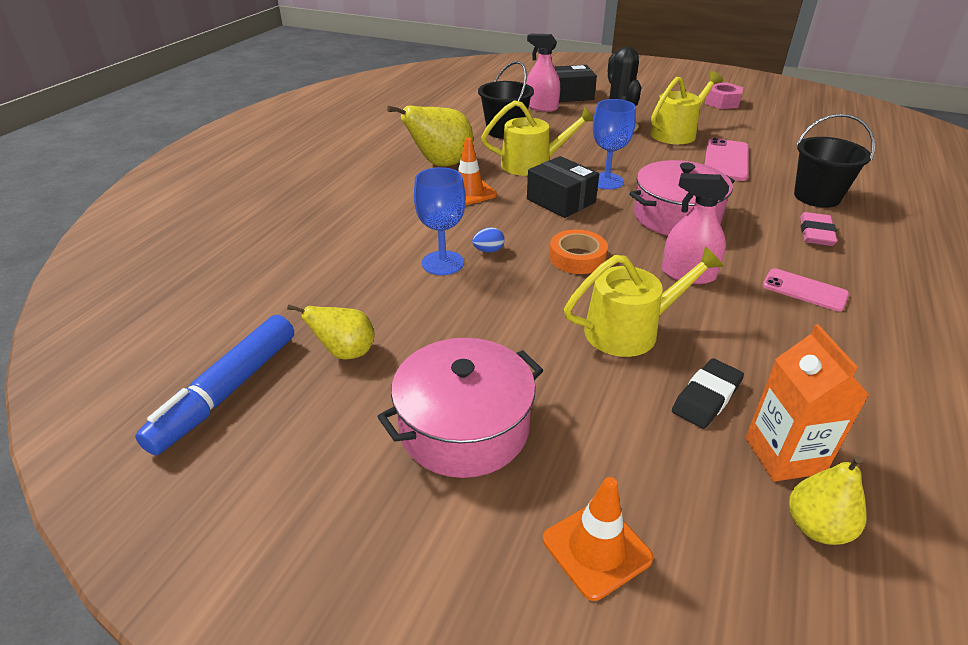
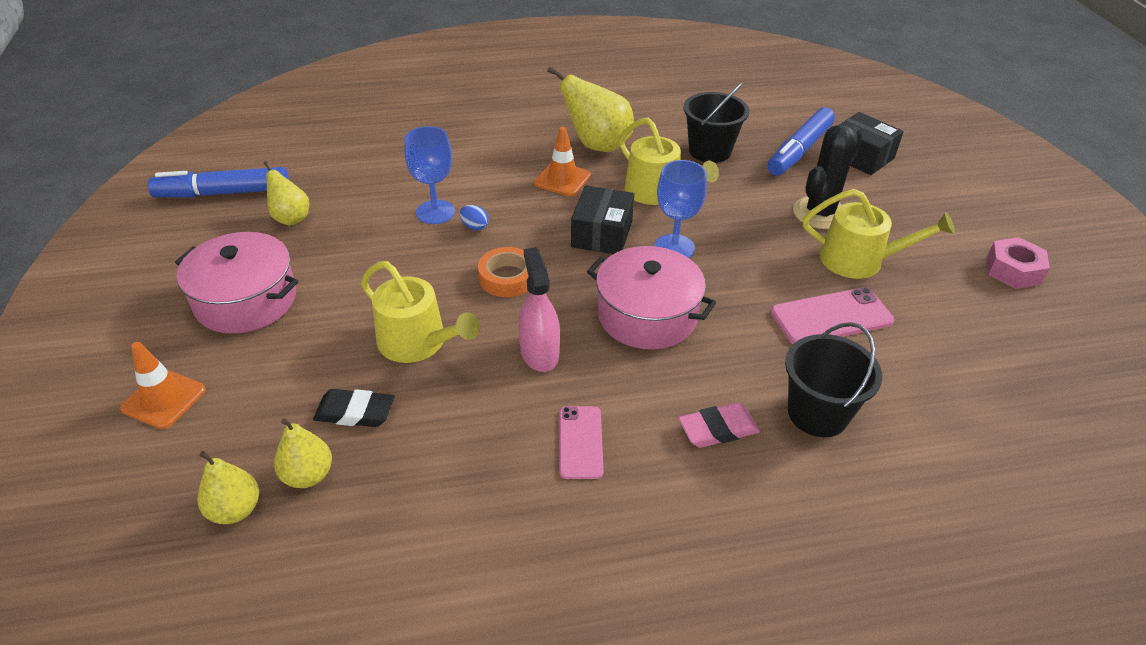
camera: 55 degrees right, 5 degrees up
pink spray bottle [526,34,560,112] -> blue marker [767,107,835,176]
orange carton [745,324,869,482] -> yellow pear [274,418,332,488]

